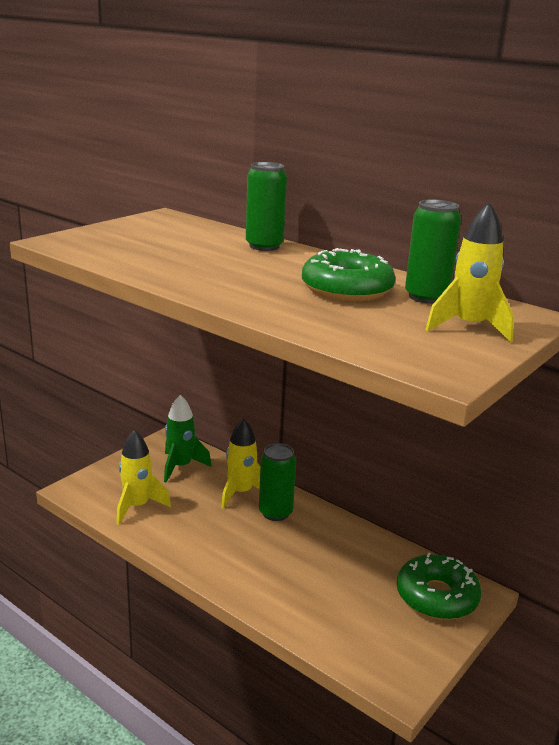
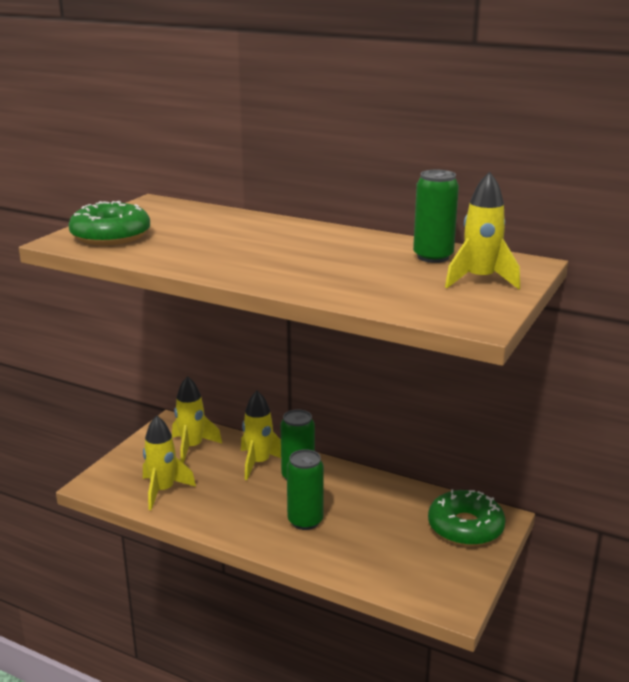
camera: 10 degrees left, 0 degrees up
green rocket [164,395,212,483] -> yellow rocket [172,376,222,463]
green can [246,162,287,251] -> green can moved to [287,449,324,530]
green donut [302,248,396,301] -> green donut moved to [69,201,150,245]

